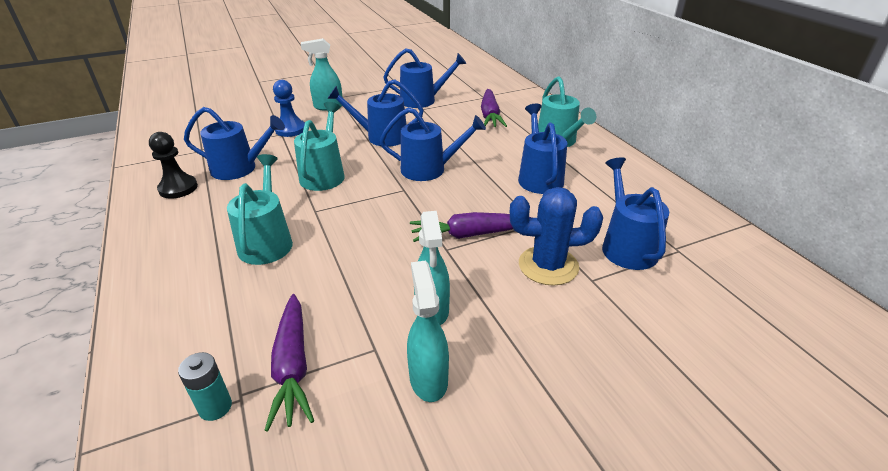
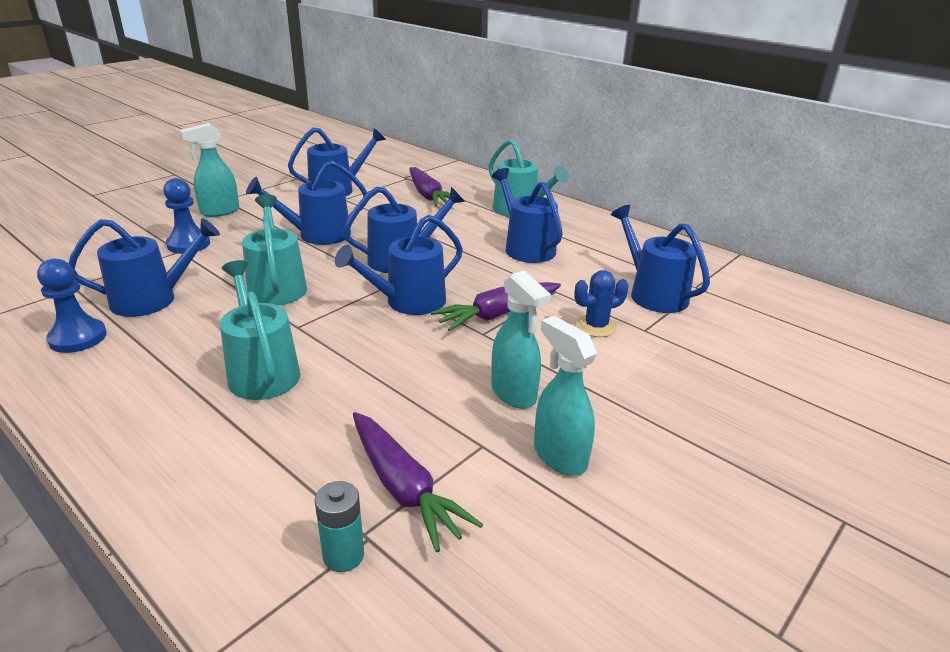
camera: 25 degrees left, 5 degrees down
black pawn [149,132,198,199] -> blue pawn [37,259,107,353]
blue cactus [510,187,603,286] -> blue cactus [574,270,629,337], size x0.63
none -> blue watering can [335,215,463,315]

